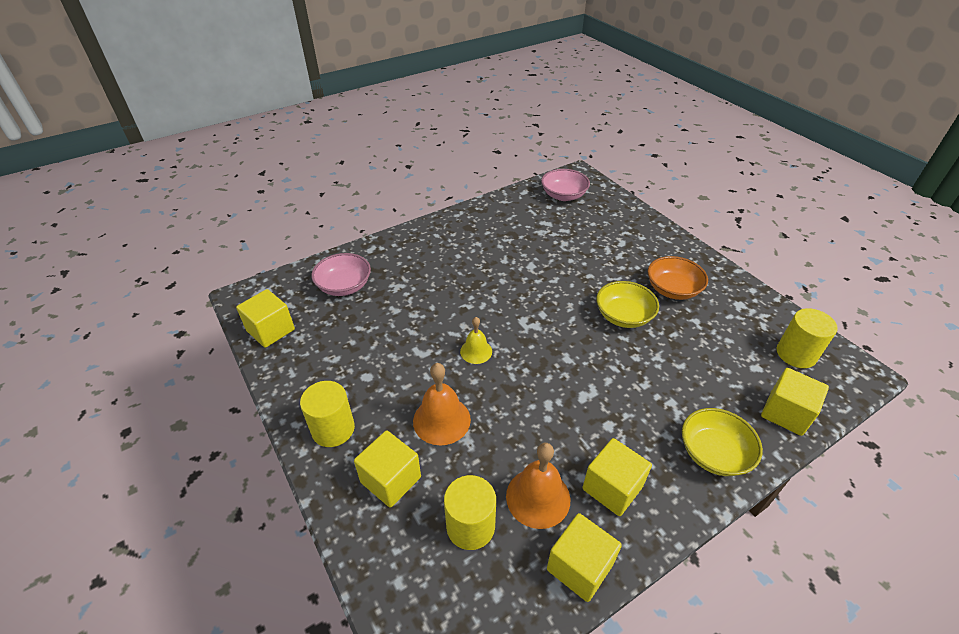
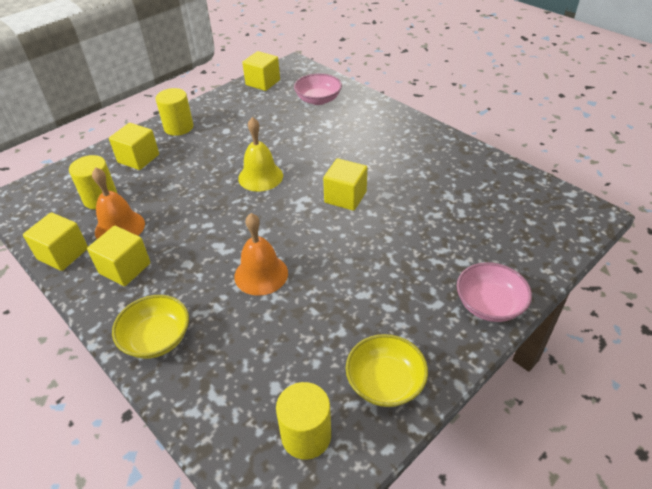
camera: 80 degrees right, 0 degrees up
orange bell [413,363,471,446] -> orange bell moved to [234,213,288,296]
yellow bell [460,317,492,364] -> yellow bell [238,117,283,192], size x1.61
pink bowl [541,169,590,201] -> pink bowl moved to [457,262,532,322]
yellow bowl [596,281,659,328] -> yellow bowl moved to [346,334,428,407]
orange bowl [648,256,708,300] -> none
yellow cube [761,368,829,436] -> yellow cube moved to [323,159,367,211]

